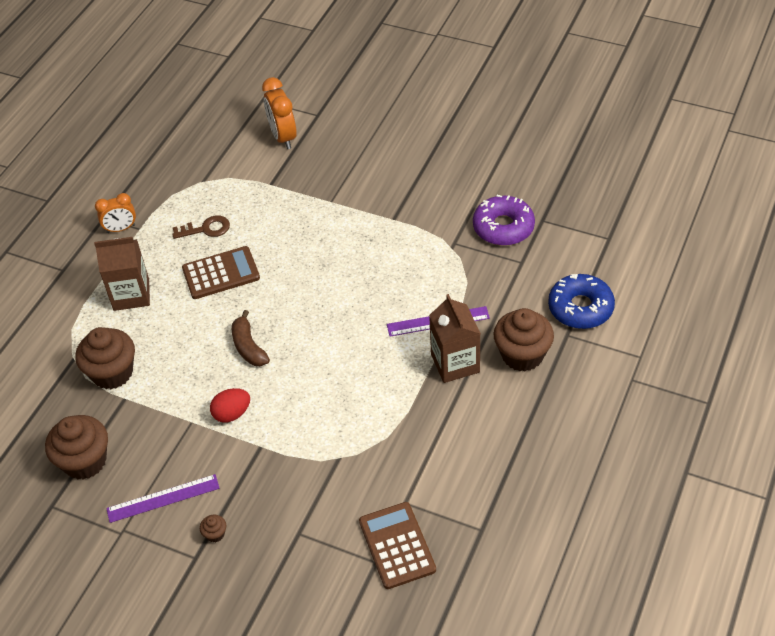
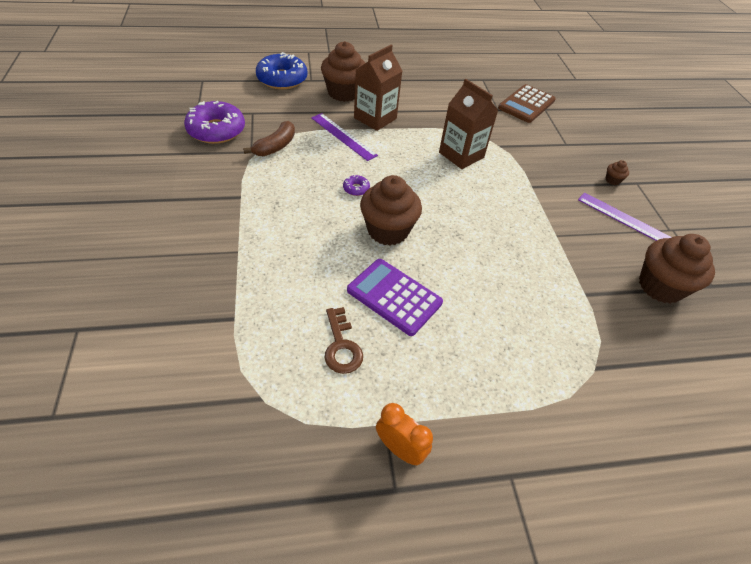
camera: 130 degrees left, 0 degrees up
brown cupcake [75,327,135,389] -> brown cupcake moved to [360,175,422,246]
brown carton [94,237,150,311] -> brown carton moved to [439,79,498,169]
brown key [172,215,230,239] -> brown key turned 150 degrees counterclockwise [324,307,363,374]
brown calculator [182,246,260,299] -> purple calculator [347,259,443,336]
red egg [210,388,250,423] -> none
brown banana [232,310,270,366] -> brown banana moved to [243,121,295,156]
orange clock [262,77,297,149] -> none
none -> purple donut [343,175,370,196]

